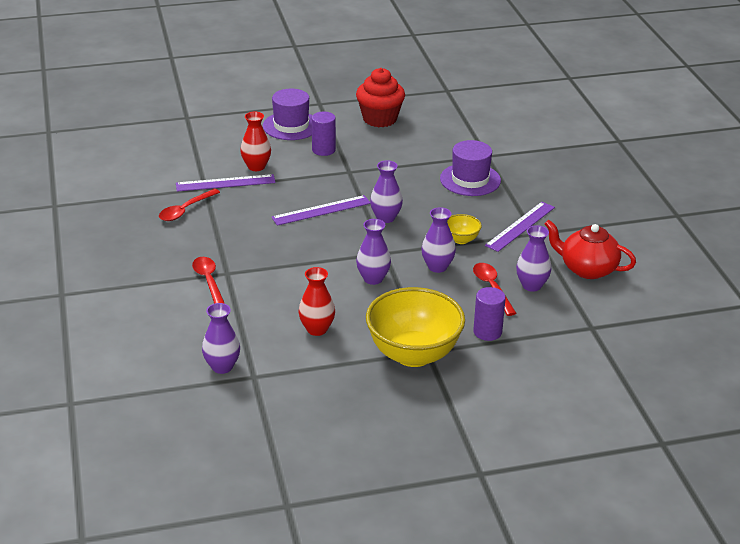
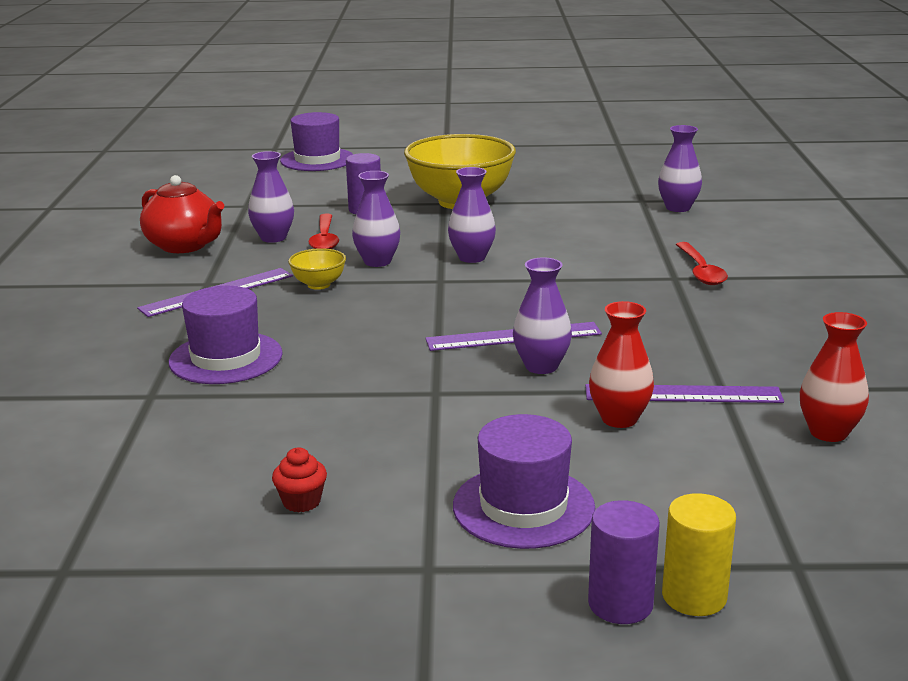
camera: 165 degrees left, 10 degrees down
red spoon [159,189,220,221] -> none
red vase [299,267,335,336] -> red vase moved to [800,312,869,442]
purple cylinder [312,112,336,156] -> purple cylinder moved to [588,500,660,624]
red cupcake [356,68,405,127] -> red cupcake [272,447,327,513], size x0.45
purple vase [370,160,403,223] -> purple vase moved to [513,258,572,374]
none -> purple hat [280,112,353,171]
none -> yellow cylinder [662,493,736,616]

